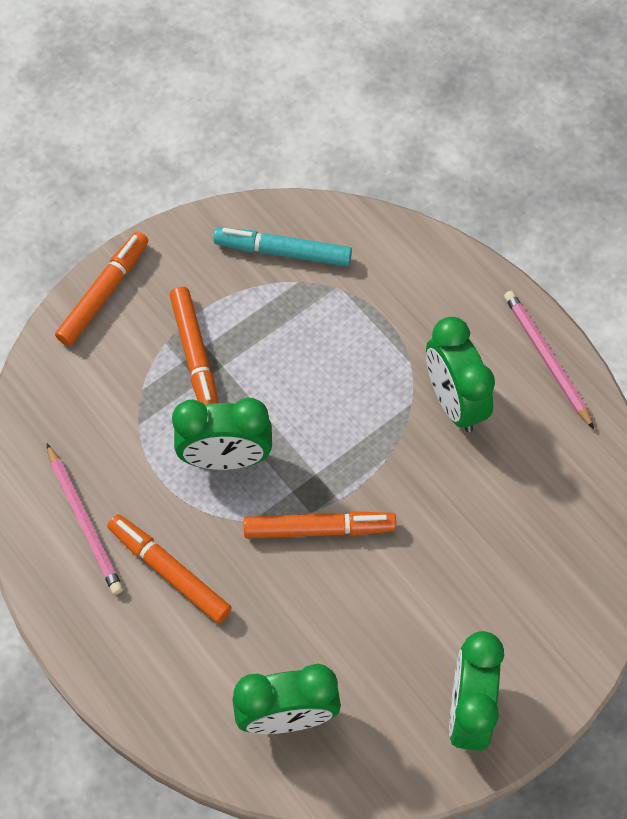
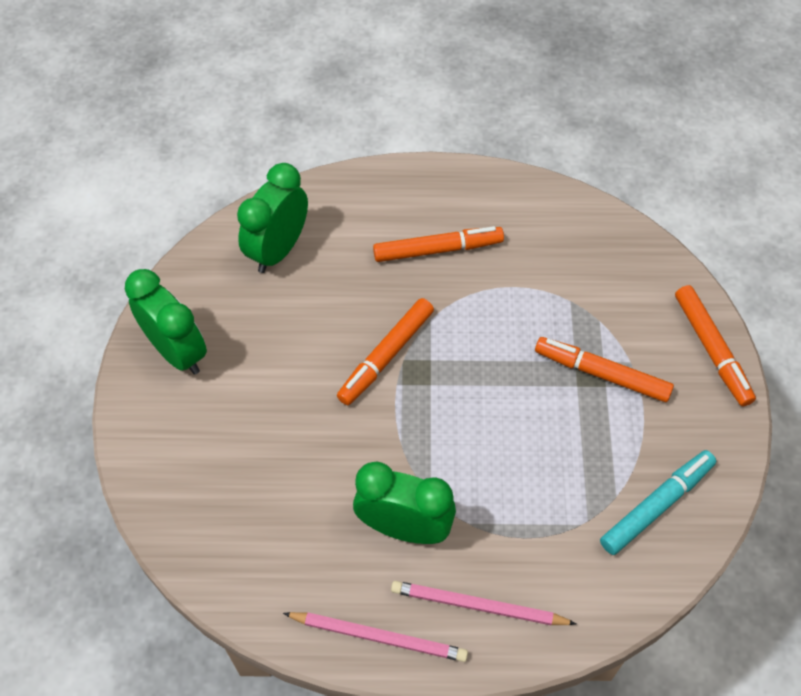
camera: 130 degrees right, 5 degrees down
pink pencil [47,444,123,595] -> pink pencil moved to [391,581,576,625]
green clock [172,398,272,470] -> none

